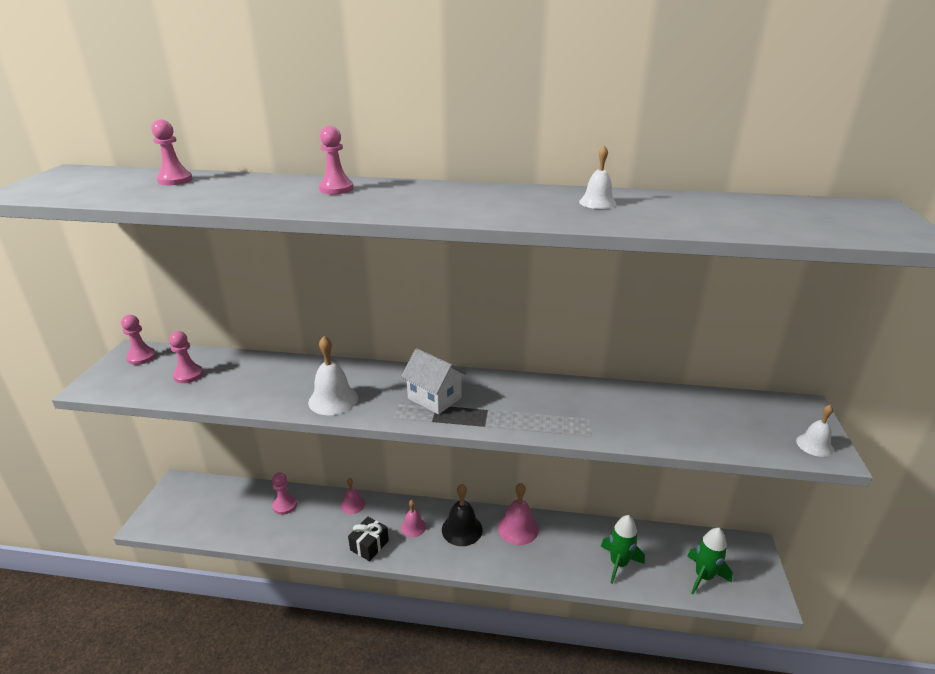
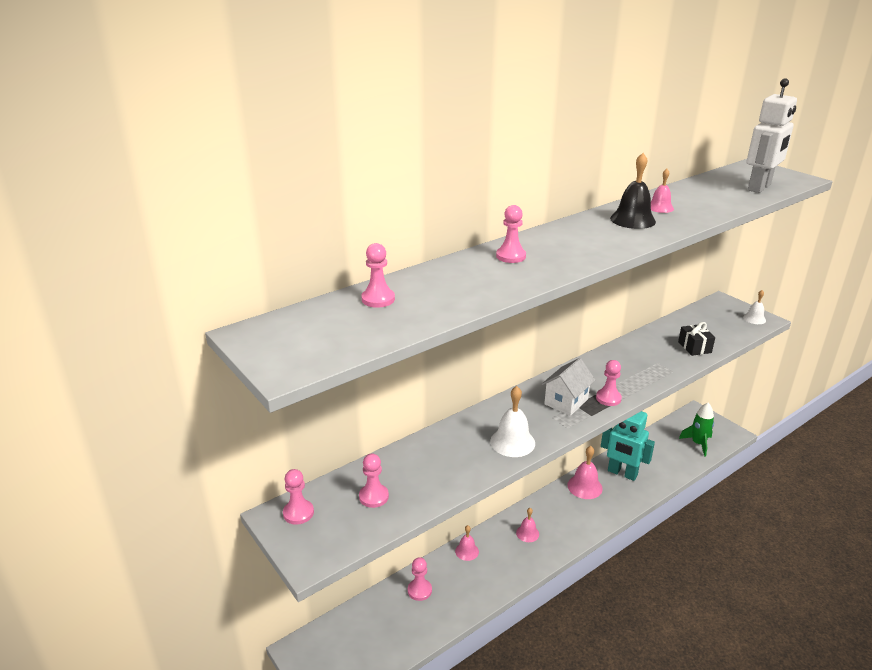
camera: 45 degrees left, 0 degrees up
black gift [348,517,389,561] -> black gift moved to [678,322,715,356]
white house [401,348,466,415] -> white house turned 45 degrees counterclockwise [542,358,595,416]
black bell [442,484,483,546] -> black bell moved to [610,153,656,229]
white bell [579,145,616,209] -> pink bell [651,169,674,213]
green rocket [601,515,645,584] -> none
none -> pink pawn [596,360,622,406]
none -> turquoise robot [601,411,655,481]
none -> white robot [746,78,797,193]

